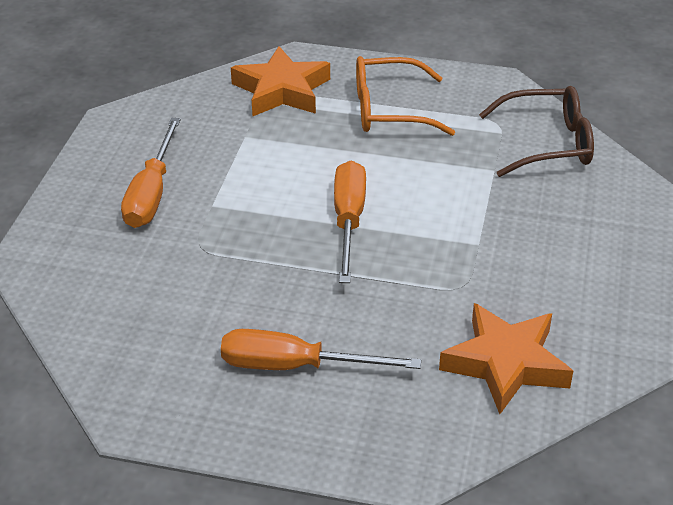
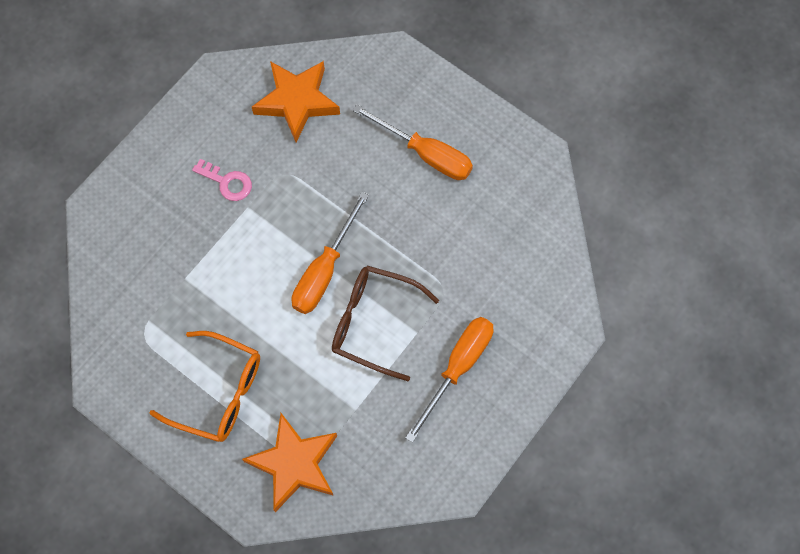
camera: 155 degrees left, 30 degrees up
brown glasses [479,86,594,177] -> brown glasses moved to [332,265,439,381]
none -> pink key [192,159,252,201]

